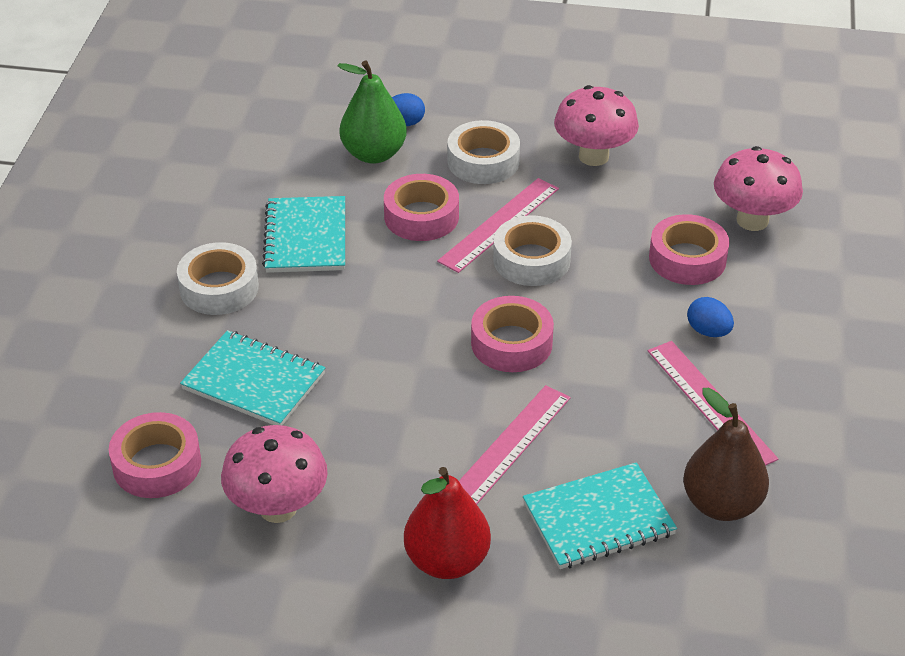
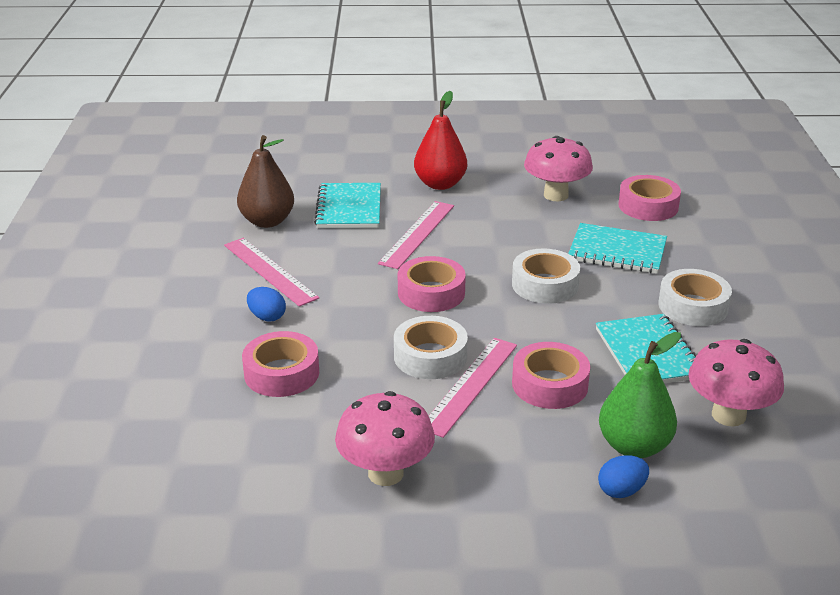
camera: 170 degrees right, 10 degrees down
white tape [447,120,520,184] -> white tape moved to [512,248,580,304]
turquoise notebook [523,462,677,569] -> turquoise notebook turned 60 degrees counterclockwise [314,183,381,228]
pink mushroom [714,146,803,231] -> pink mushroom moved to [688,339,784,427]

